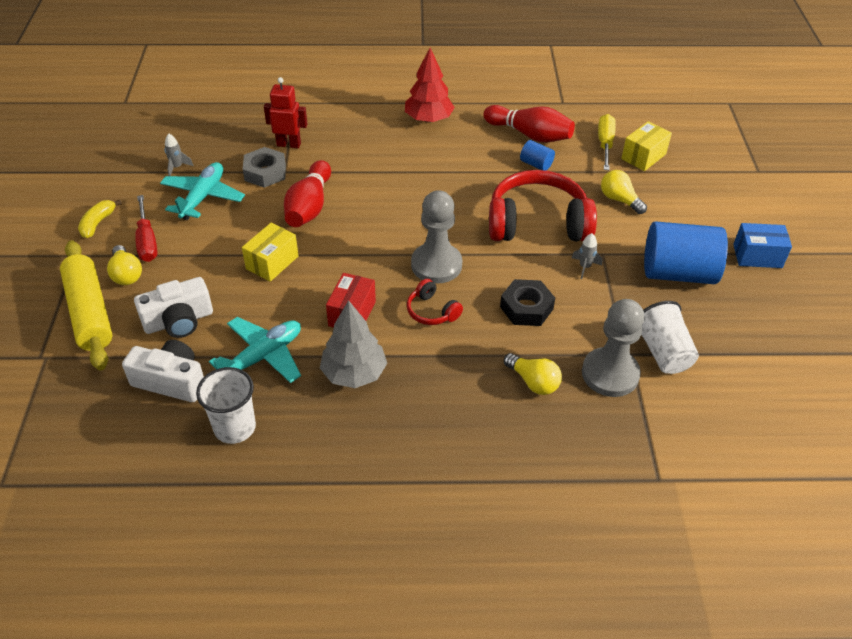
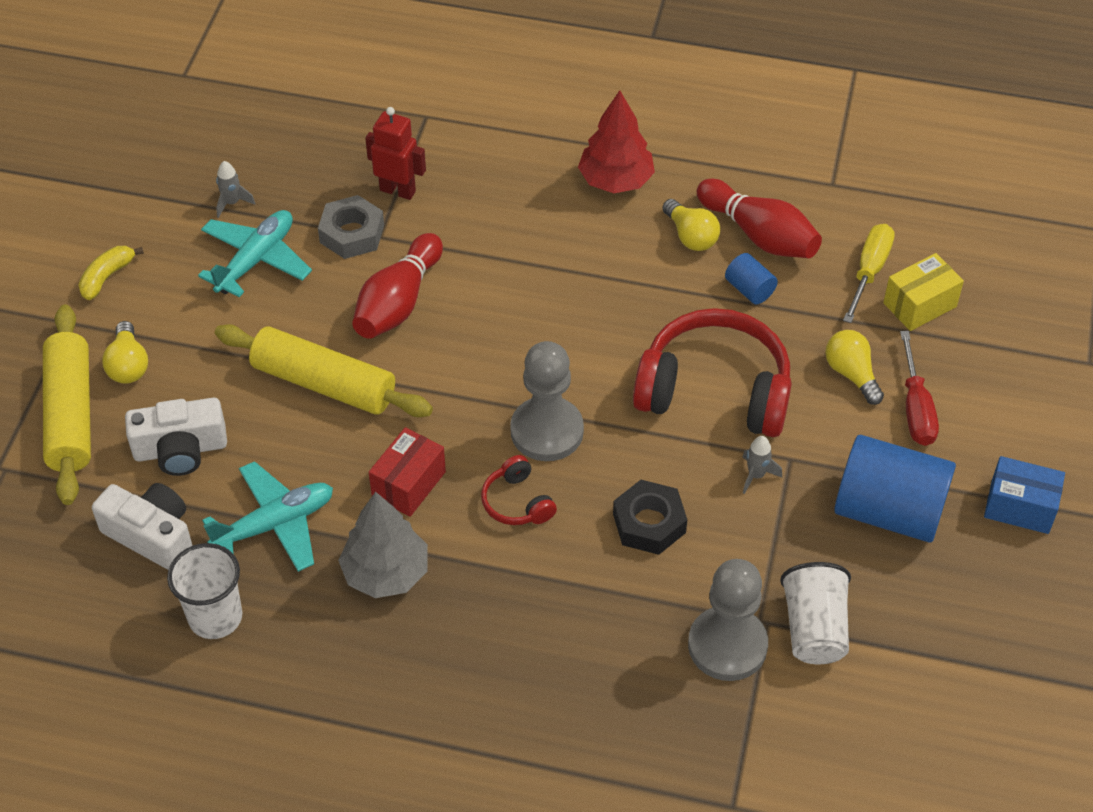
camera: 15 degrees right, 5 degrees up
red screwdriver [135,195,158,262] -> red screwdriver moved to [900,331,939,446]
yellow box [242,223,299,282] -> yellow rolling pin [215,324,433,417]
yellow light bulb [504,353,562,395] -> yellow light bulb moved to [662,199,720,251]

